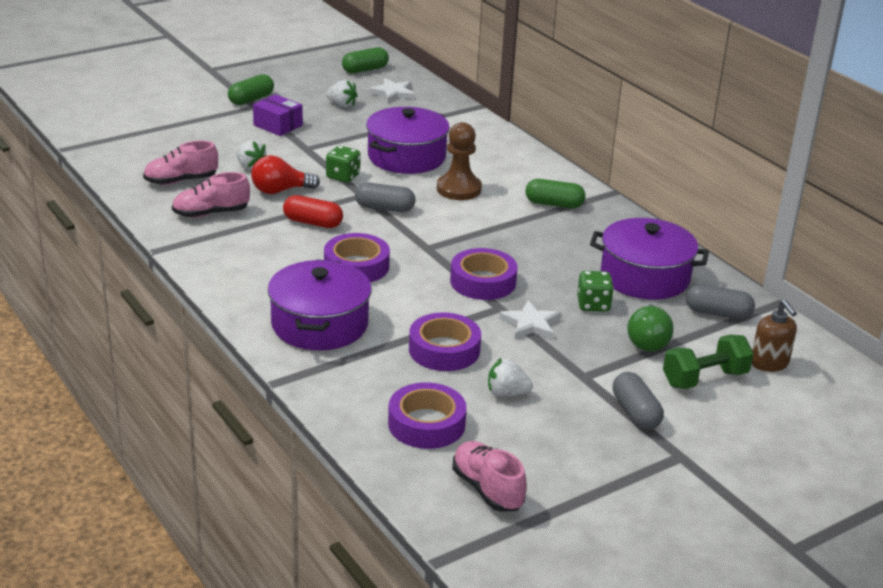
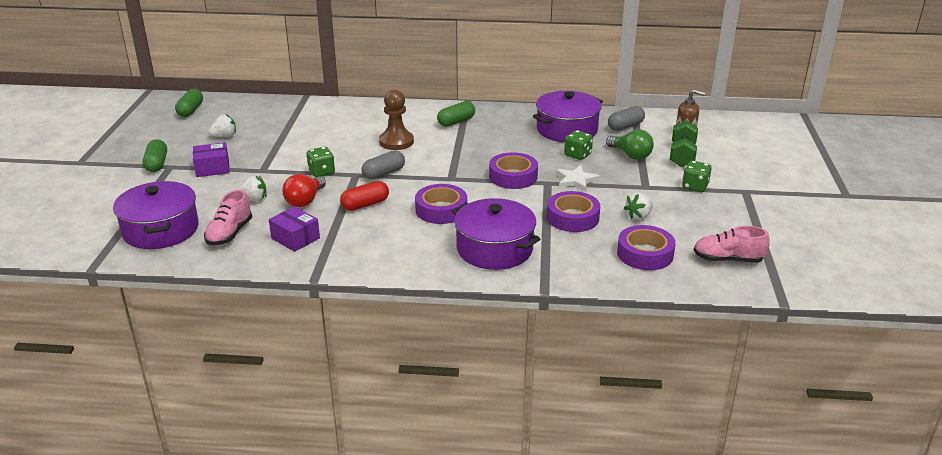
camera: 50 degrees left, 0 degrees up
pink shoe [172,172,250,218] -> purple box [269,207,320,252]
purple pot [366,107,450,174] -> purple pot moved to [113,181,199,249]
white star [369,78,415,103] -> none
grey capsule [613,372,664,430] -> green dice [682,161,712,192]

